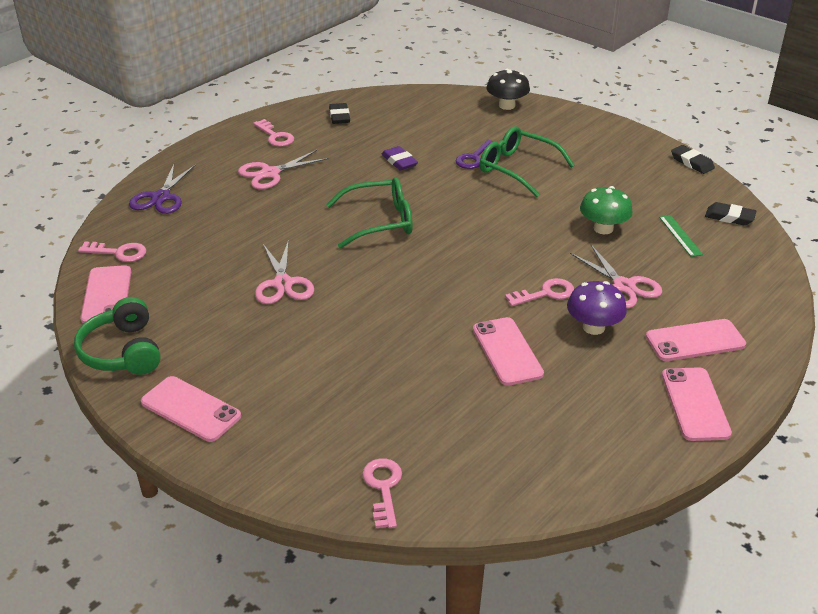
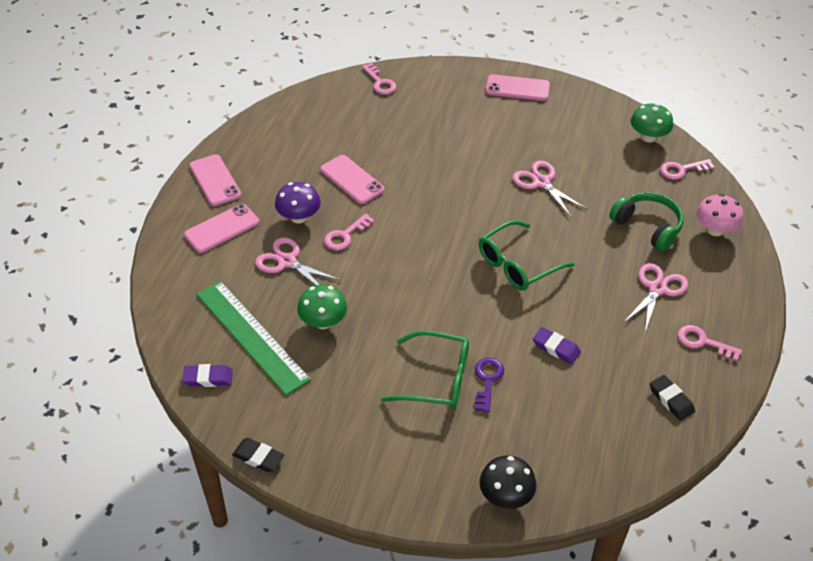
camera: 155 degrees right, 10 degrees up
green headphones [74,297,161,375] -> green headphones moved to [609,192,684,251]
pink phone [80,265,131,324] -> green mushroom [631,103,673,143]
purple scissors [129,164,196,214] -> pink mushroom [696,194,743,236]
green ruler [659,215,703,257] -> green ruler [196,281,311,396], size x2.37
black eraser [705,202,757,225] -> purple eraser [182,364,233,387]

